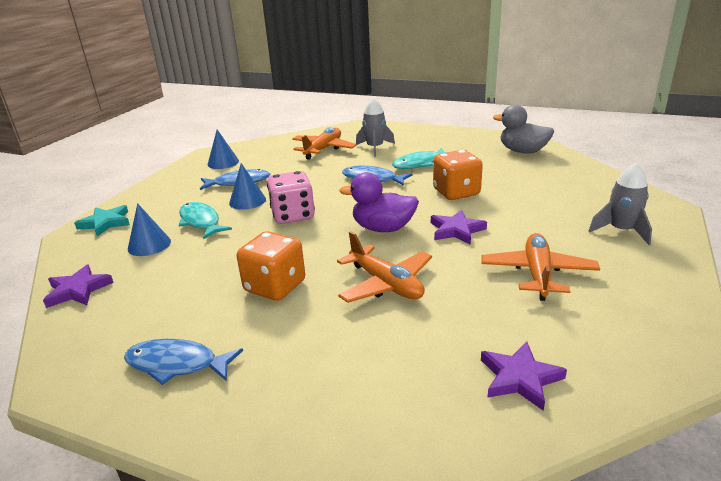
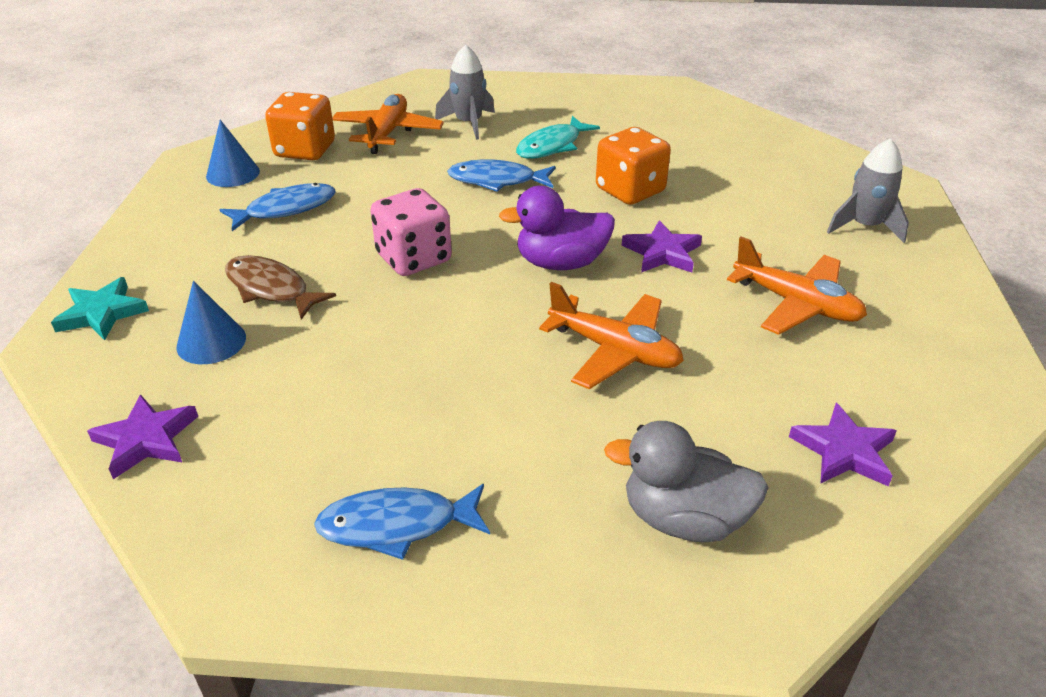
camera: 20 degrees left, 10 degrees up
turquoise fish [179,202,232,239] -> brown fish [225,255,336,320]
blue cone [229,163,266,210] -> none
orange dice [237,231,305,301] -> orange dice moved to [265,92,335,160]
orange plane [481,233,600,301] -> orange plane turned 135 degrees clockwise [727,236,867,335]
grey duck [493,104,554,153] -> grey duck moved to [604,421,769,542]

